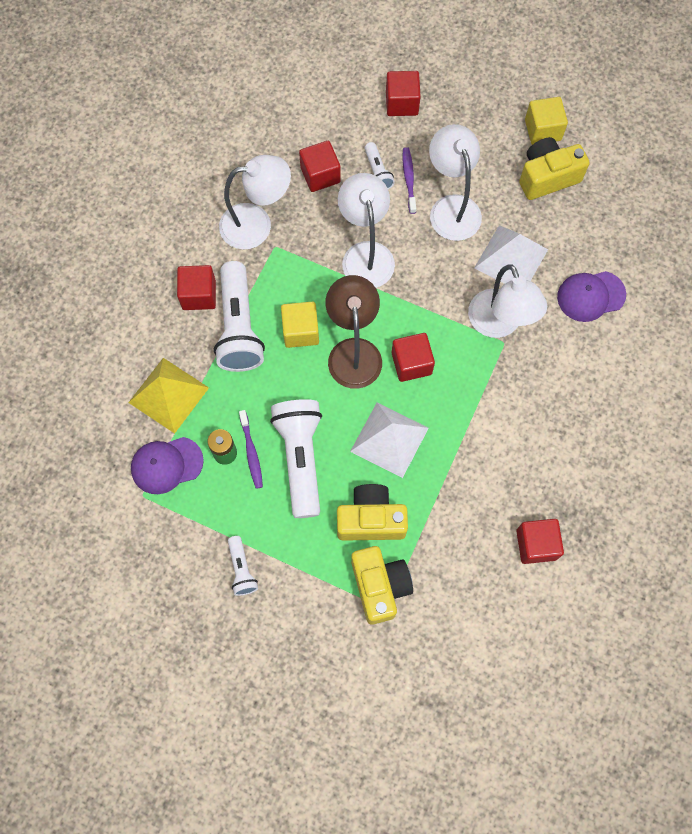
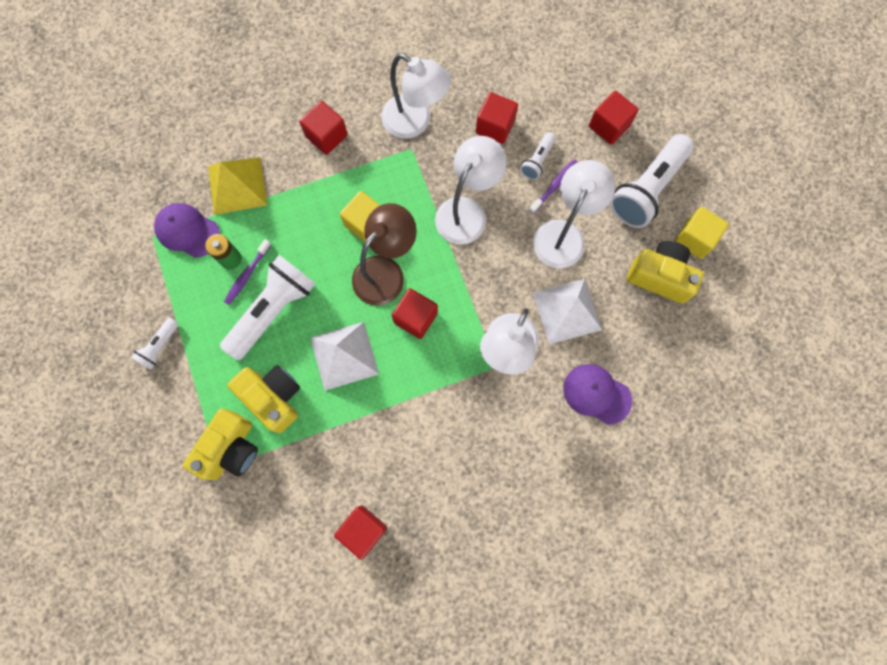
camera: 45 degrees right, 5 degrees up
white flashlight [214,261,265,372] -> white flashlight moved to [610,134,694,228]

